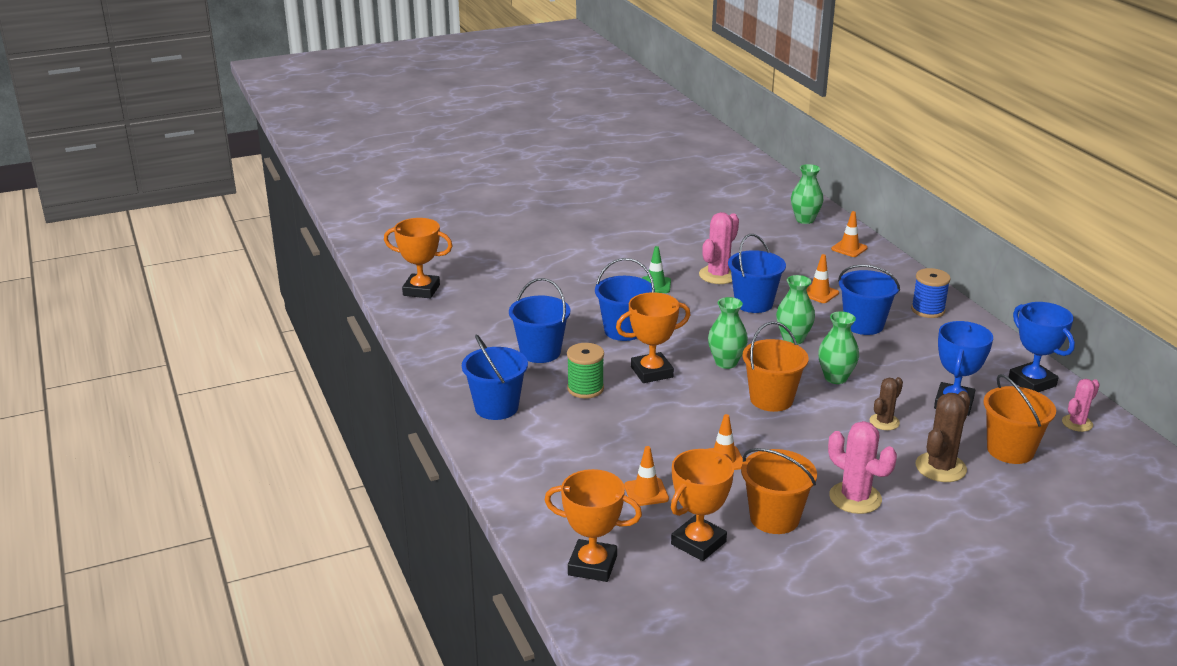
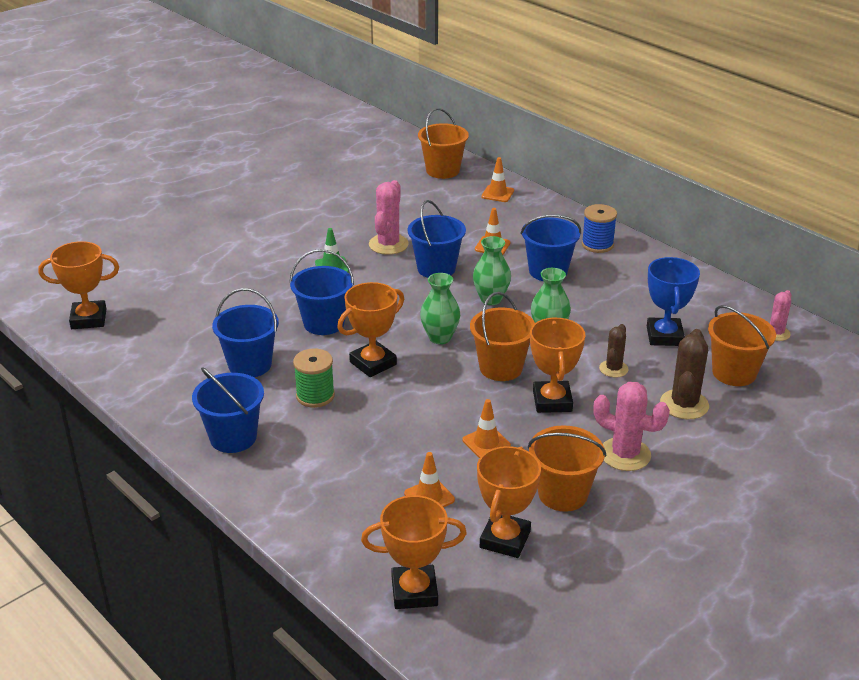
camera: 20 degrees left, 5 degrees up
green vase [791,164,823,224] -> orange bucket [418,108,469,179]
blue trophy [1008,302,1075,392] -> none
none -> orange trophy [530,317,585,413]

